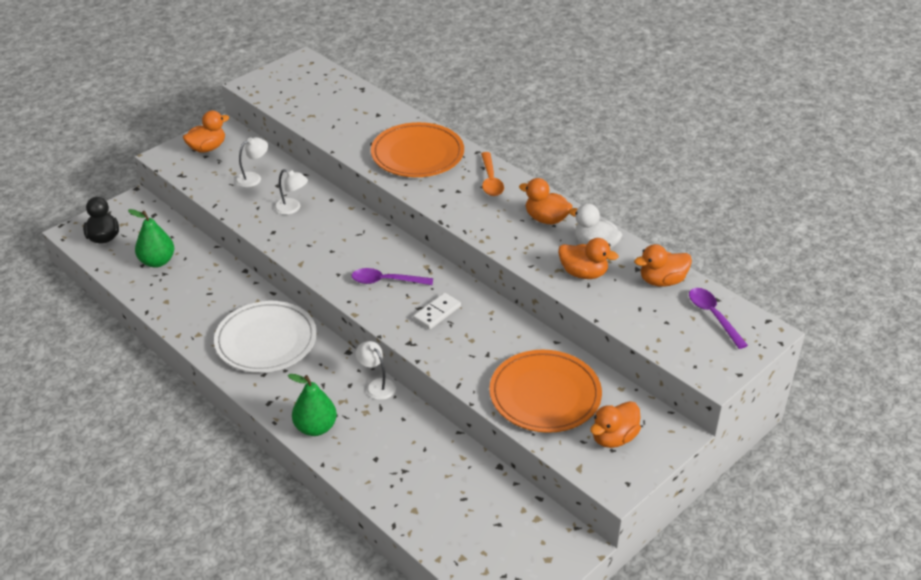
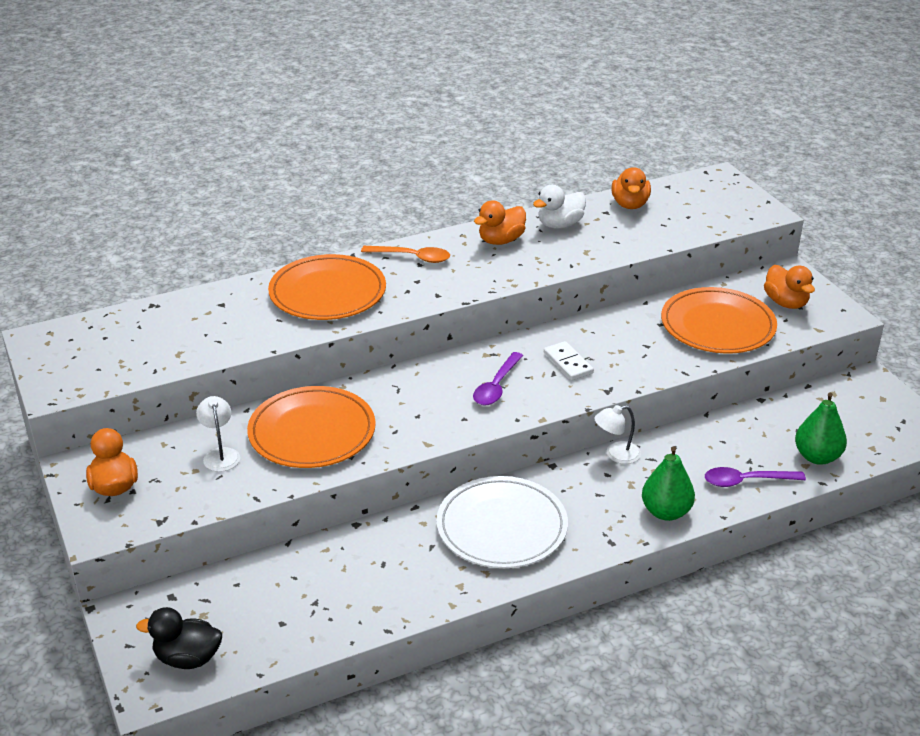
camera: 70 degrees left, 5 degrees down
green pear [128,209,174,268] -> green pear moved to [795,393,847,465]
white lamp [274,169,308,215] -> orange plate [247,386,376,468]
orange duck [558,238,619,279] -> none
purple spoon [689,288,748,349] -> purple spoon moved to [705,467,806,487]

